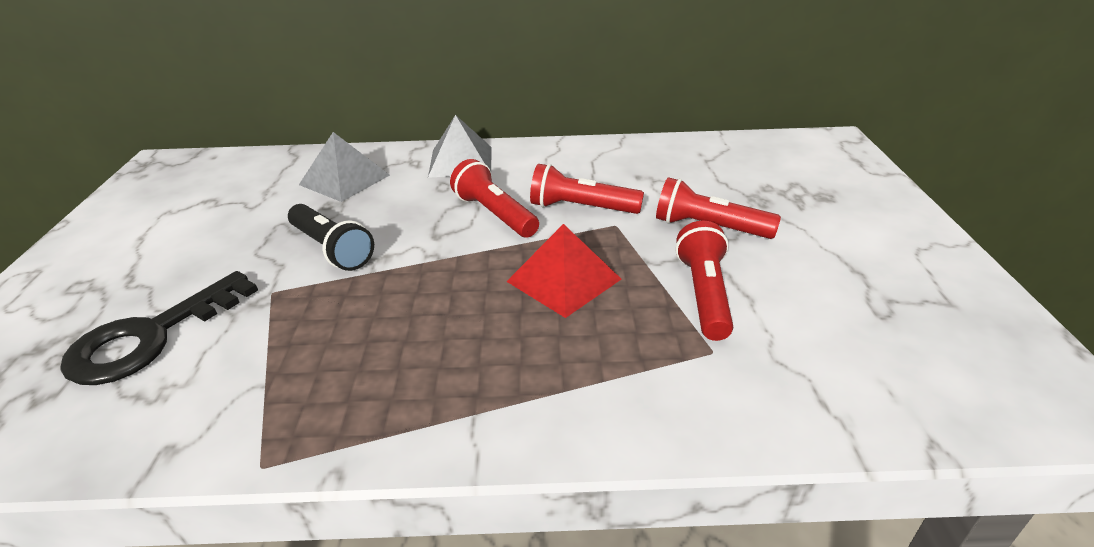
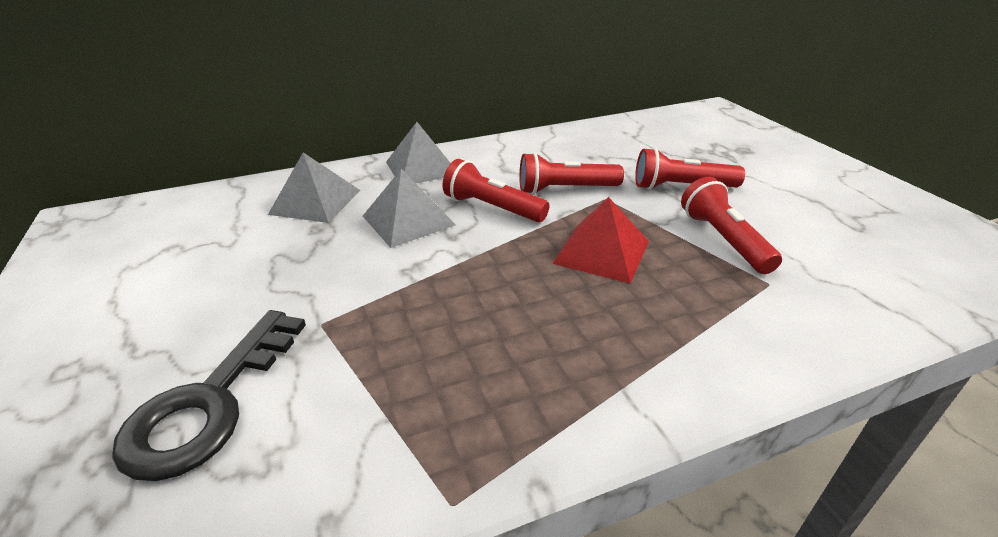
camera: 20 degrees left, 0 degrees up
black flashlight [288,204,374,271] -> none
none -> grey pyramid [363,169,456,248]

